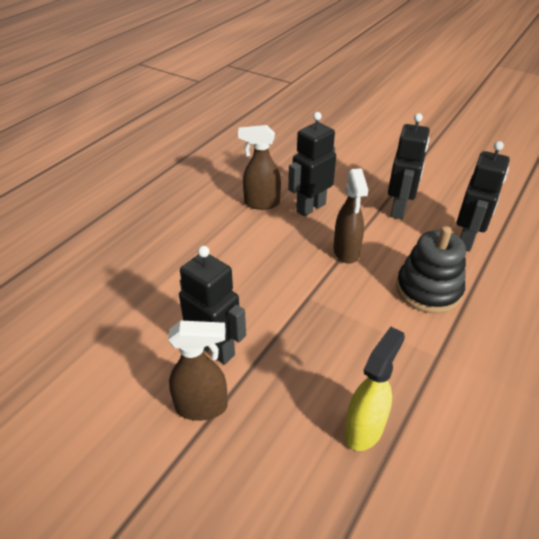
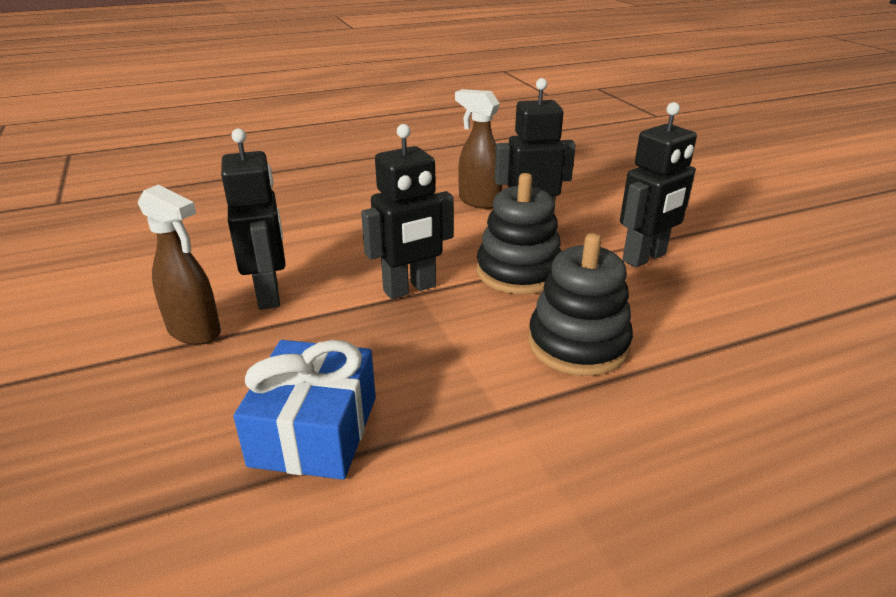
camera: 35 degrees right, 10 degrees down
brown spray bottle [333,168,368,264] -> black stacking toy [477,173,562,294]
yellow spray bottle [344,327,405,451] -> blue gift [233,340,376,480]
black robot [457,141,510,252] -> black robot moved to [361,124,454,299]

